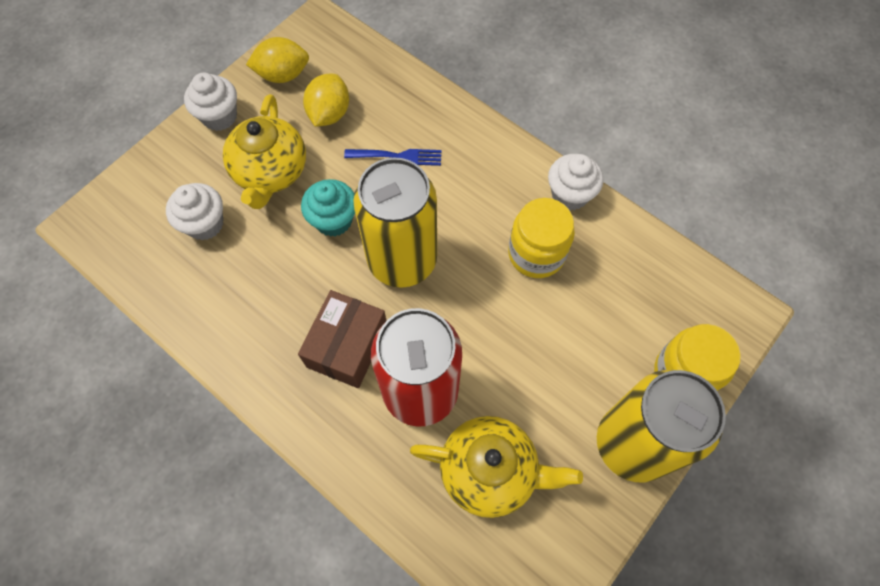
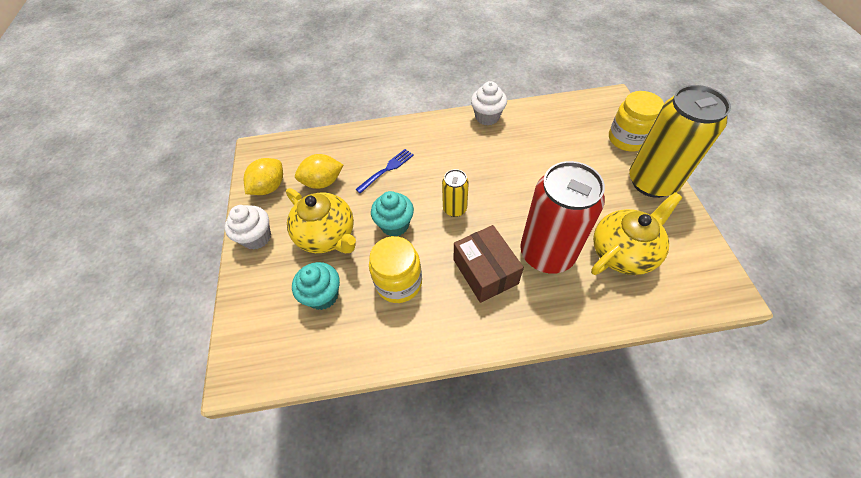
camera: 45 degrees left, 10 degrees down
white cupcake [166,183,223,241] -> turquoise cupcake [292,262,340,310]
yellow lemon [303,74,349,127] -> yellow lemon turned 75 degrees counterclockwise [295,154,343,189]
yellow can [353,157,437,288] -> yellow can [442,169,469,217], size x0.47
yellow jar [508,198,575,278] -> yellow jar moved to [369,236,422,303]

